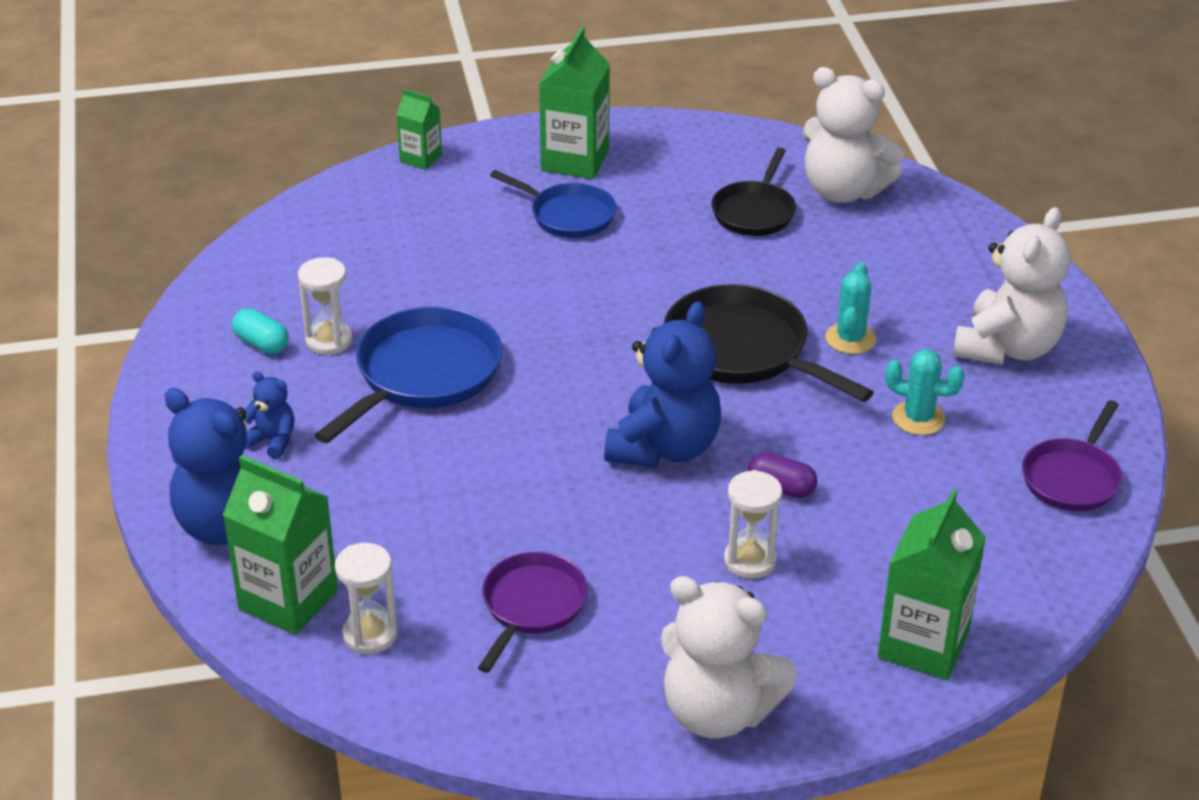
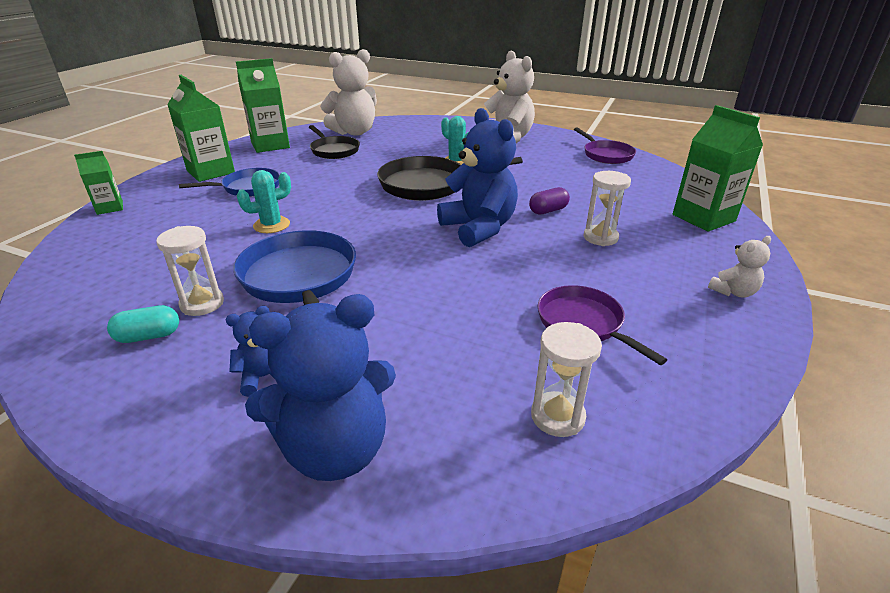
camera: 55 degrees left, 5 degrees down
green carton [223,455,338,635] -> green carton moved to [236,58,290,153]
white teddy bear [661,576,797,738] -> white teddy bear [708,236,771,298], size x0.47
turquoise cactus [885,349,965,435] -> turquoise cactus moved to [237,170,291,233]

